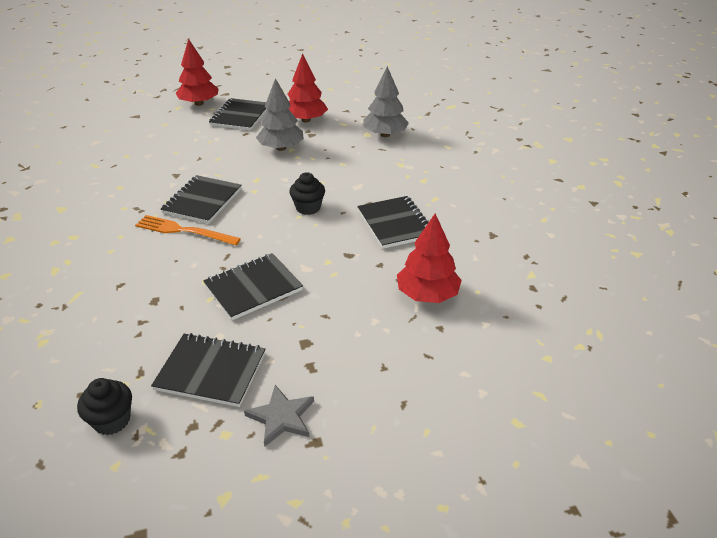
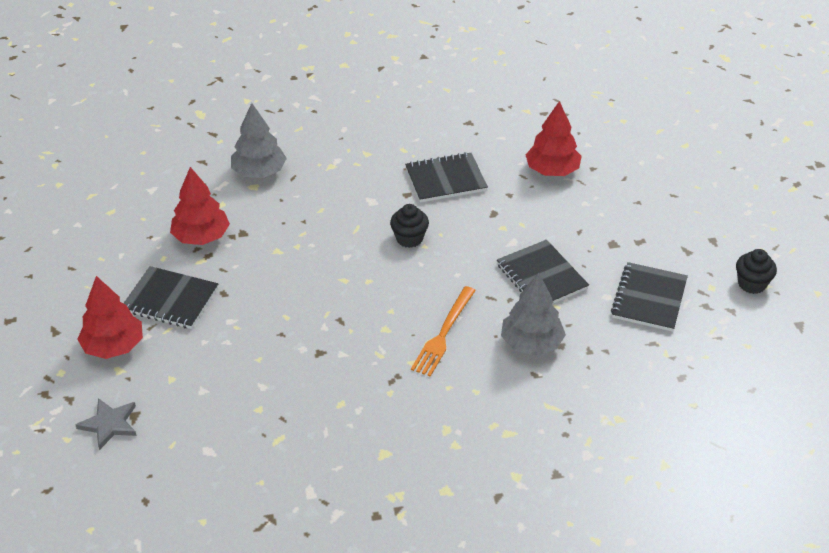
camera: 85 degrees left, 5 degrees up
black cupcake [77,378,132,435] -> black cupcake moved to [736,249,777,294]
black notebook [161,175,242,224] -> none
grey star [244,385,314,447] -> grey star moved to [76,398,137,450]
grey tree [256,78,304,151] -> grey tree moved to [501,273,566,356]

